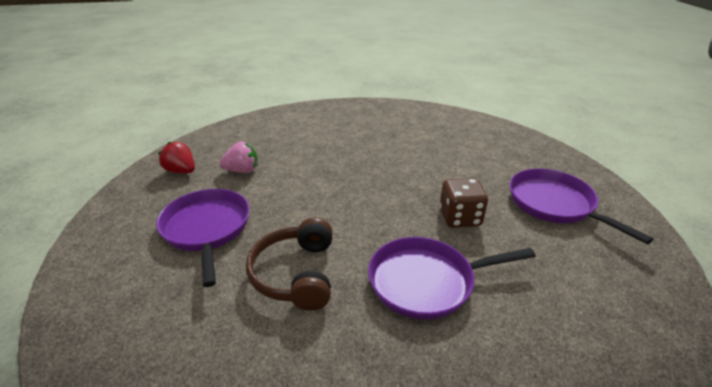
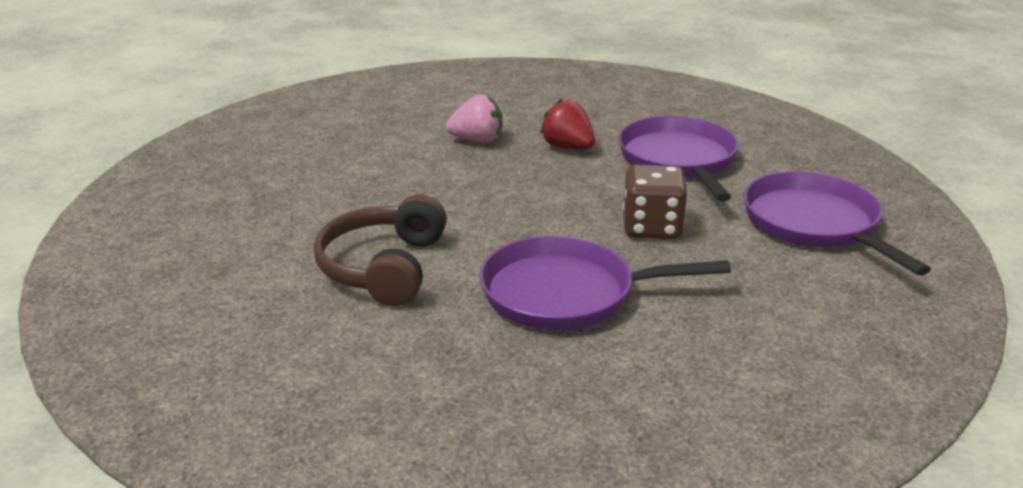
camera: 10 degrees right, 5 degrees down
purple pan [156,189,250,287] -> purple pan moved to [618,116,738,201]
red strawberry [158,141,195,173] -> red strawberry moved to [540,99,595,150]
pink strawberry [219,141,258,173] -> pink strawberry moved to [446,94,502,143]

